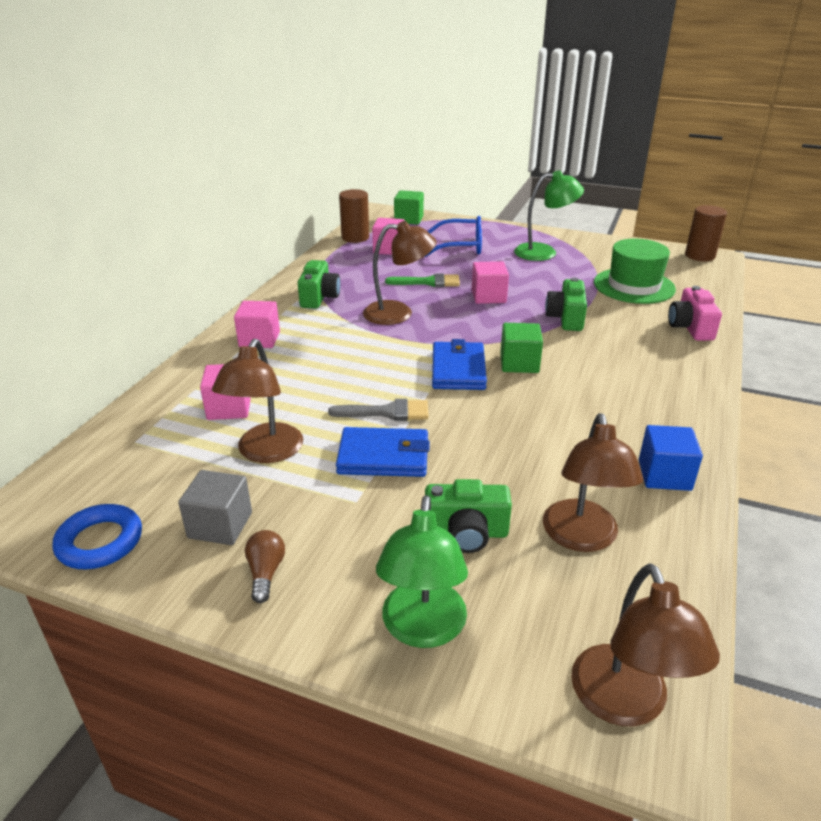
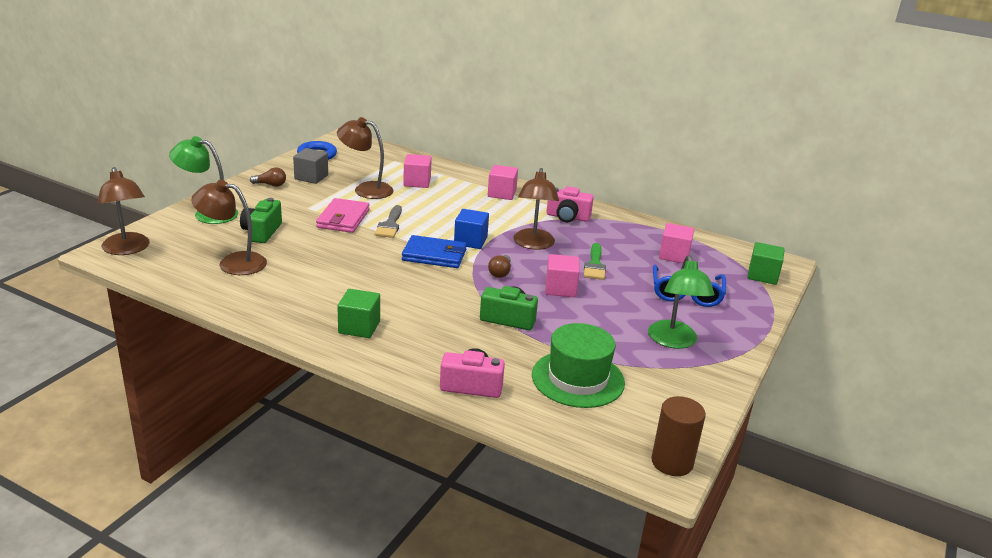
camera: 95 degrees right, 5 degrees down
green camera [298,260,340,309] -> pink camera [547,186,594,222]
blue wallet [336,427,430,477] -> pink wallet [316,198,370,233]
brown cylinder [339,189,369,243] -> none
green cube [500,323,543,373] -> green cube moved to [337,289,380,338]
brown lamp [571,563,720,726] -> brown lamp turned 120 degrees counterclockwise [98,167,150,255]
blue cube [639,425,703,491] -> blue cube moved to [454,209,489,249]
none -> brown light bulb [488,255,511,278]

